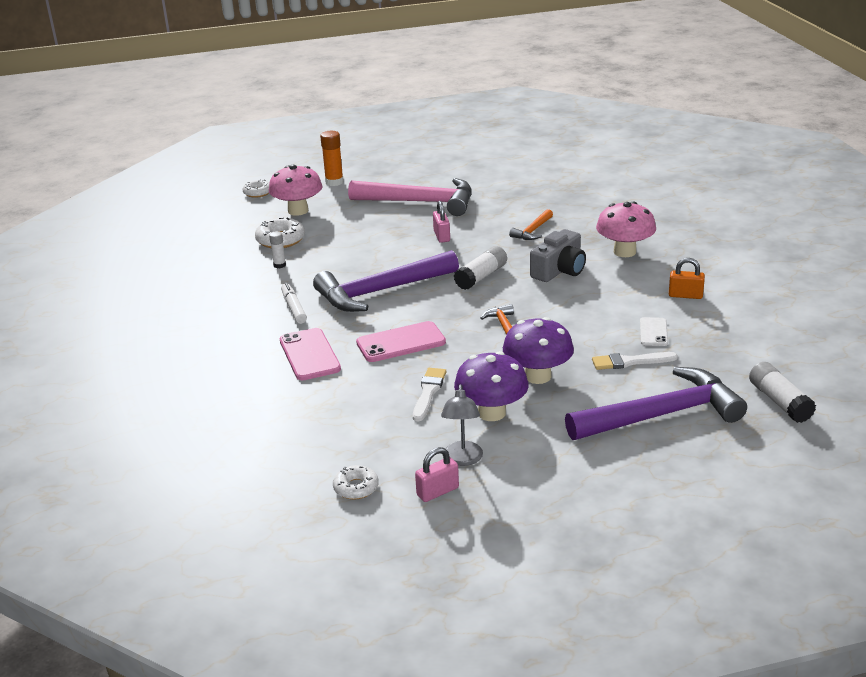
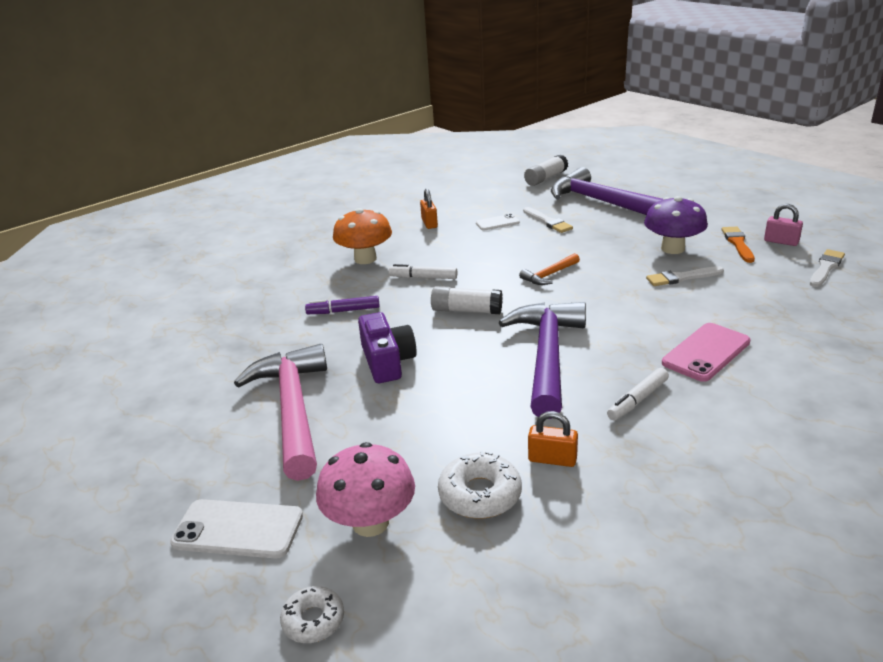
camera: 115 degrees left, 0 degrees up
white glue stick [269,231,286,268] -> orange padlock [528,411,578,467]
purple hammer [313,250,459,312] -> purple hammer turned 120 degrees counterclockwise [499,302,586,419]
orange glue stick [320,131,344,186] -> white phone [170,499,303,558]
white donut [333,465,379,499] -> white brush [810,249,845,287]
pink phone [356,321,446,362] -> none
pink padlock [433,201,450,243] -> purple camera [358,312,417,383]
grey lamp [441,384,483,466] -> orange brush [721,227,755,263]
purple mushroom [503,317,574,384] -> none
orange hammer [509,209,553,240] -> purple marker [305,296,380,314]
grey camera [530,229,586,282] -> white marker [389,264,457,279]
pink mushroom [596,202,656,257] -> orange mushroom [333,208,392,264]

